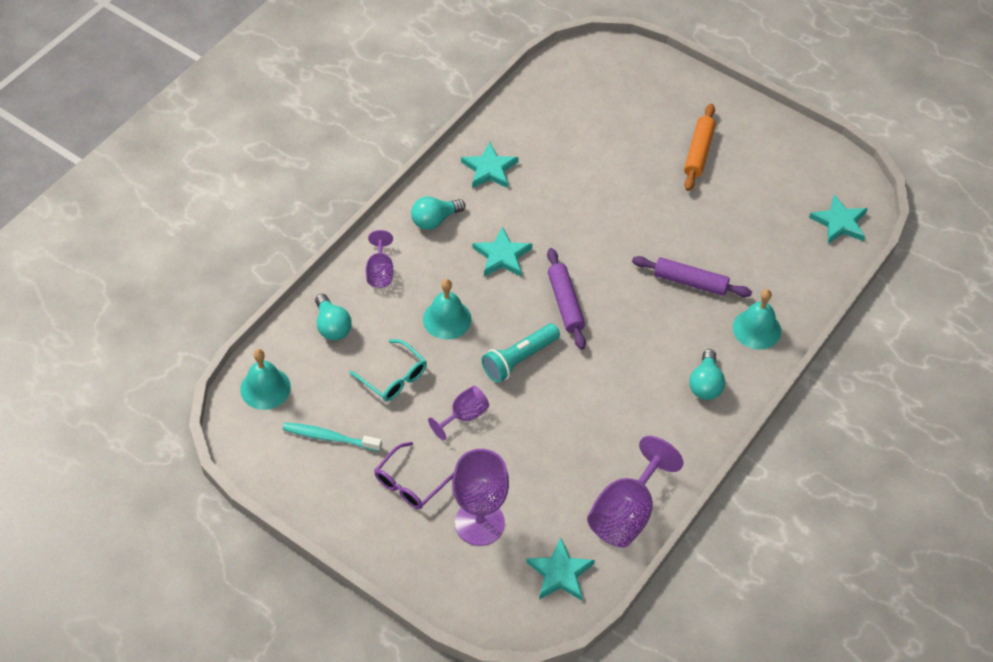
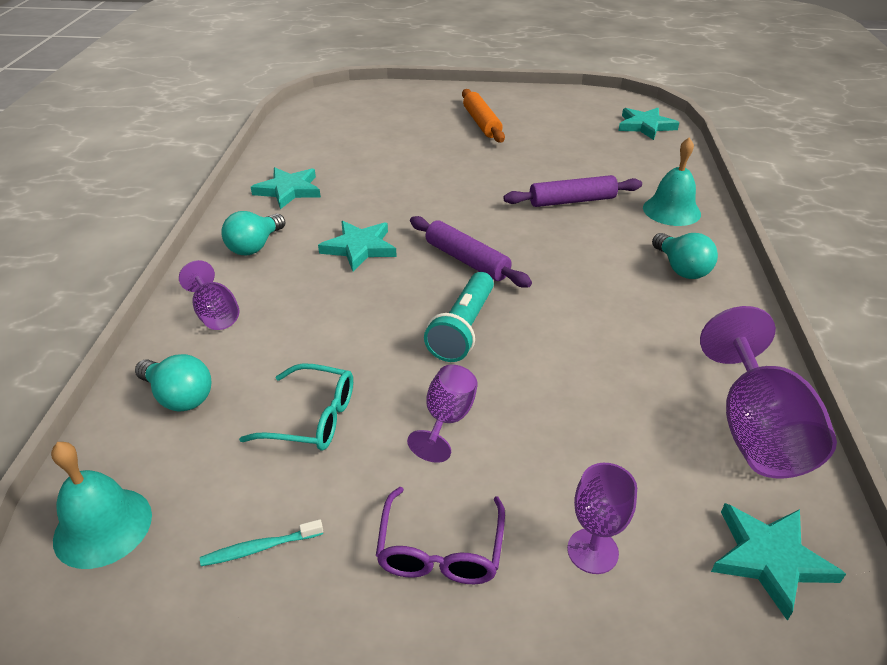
camera: 30 degrees left, 15 degrees down
turquoise toothbrush [282,422,382,451] -> turquoise toothbrush [200,519,323,566], size x0.64
turquoise bell [423,279,471,339] -> none
purple goblet [452,449,509,546] -> purple goblet [567,463,637,574], size x0.56

